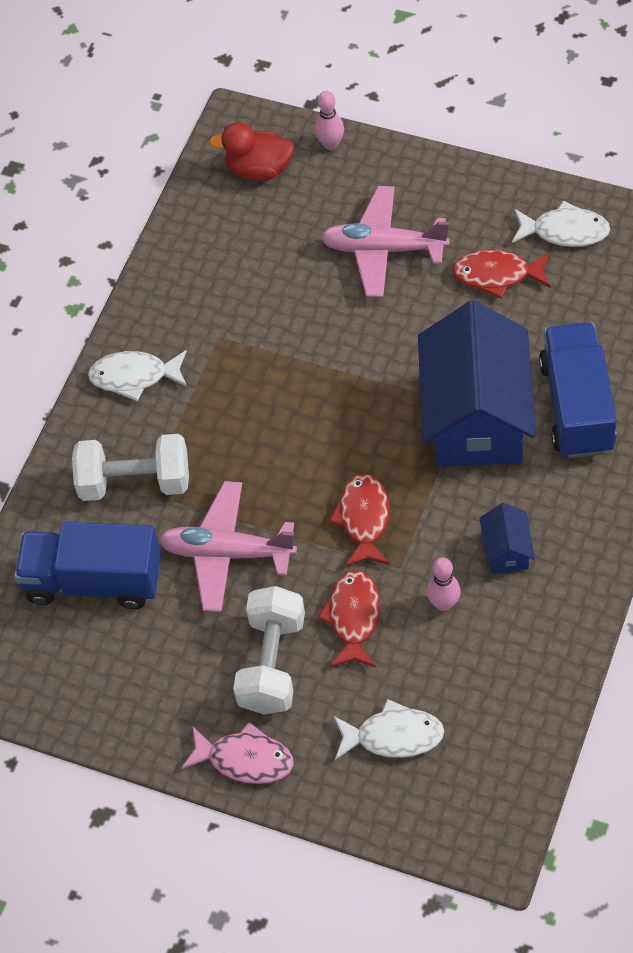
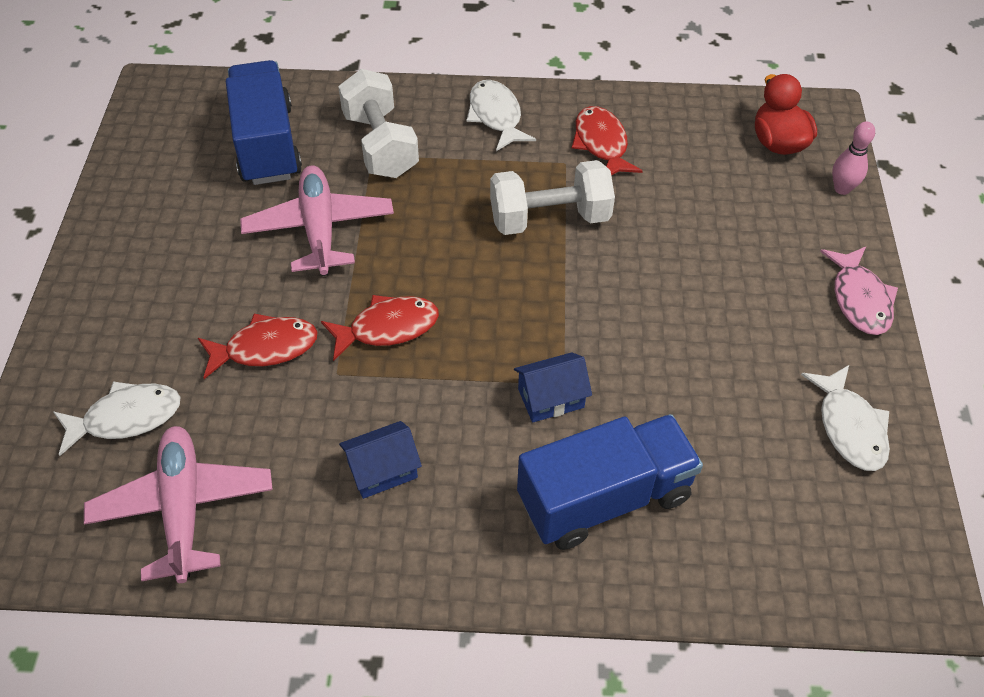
camera: 65 degrees right, 5 degrees down
pink fish [181,722,294,784] -> pink fish moved to [820,247,898,335]
white dumbbell [233,586,305,714] -> white dumbbell moved to [490,160,615,235]
pink plane [321,186,450,297] -> pink plane moved to [84,426,273,583]
white fish [334,699,444,760] -> white fish turned 90 degrees counterclockwise [54,382,181,456]
blue house [418,301,536,467] -> blue house [514,352,592,422], size x0.42
pink bowling pin [427,557,461,611] -> none
red fish [452,250,551,299] -> red fish moved to [572,106,642,176]

